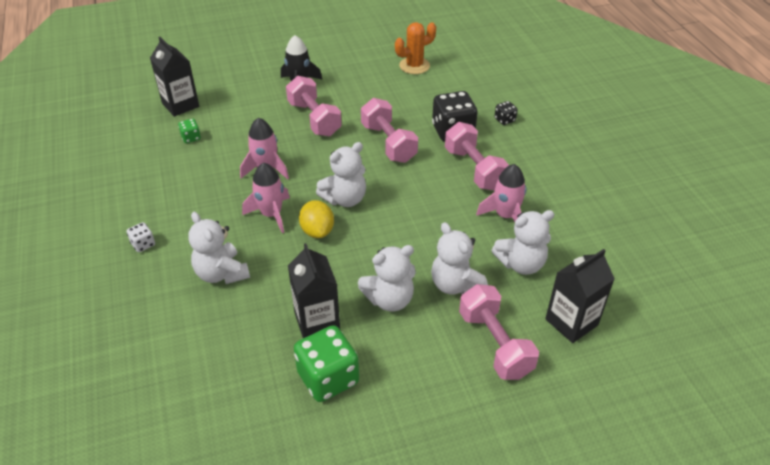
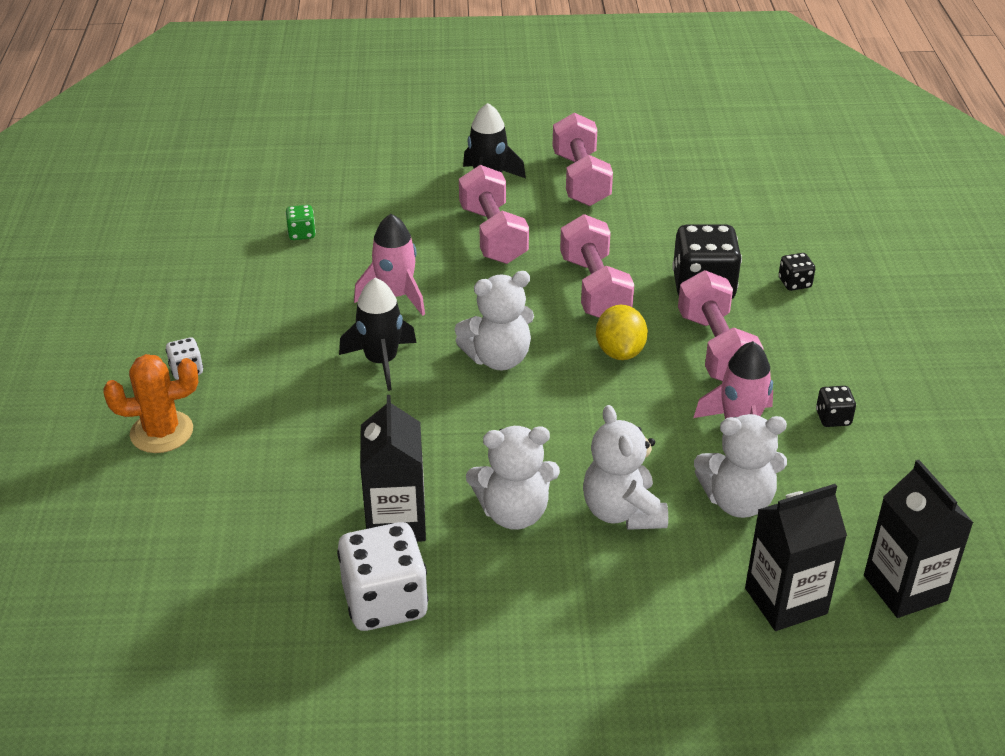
camera: 15 degrees right, 5 degrees down
black carton [150,37,199,117] -> black carton moved to [864,460,974,618]
white teddy bear [188,212,250,284] -> none
pink rocket [242,163,290,233] -> black rocket [339,278,416,391]
green dice [294,325,359,402] -> white dice [337,522,428,631]
yellow lemon [299,200,334,238] -> yellow lemon moved to [596,305,648,360]
orange cactus [395,22,436,74] -> orange cactus moved to [103,354,198,453]
pink dumbbell [459,284,539,380] -> pink dumbbell moved to [553,113,613,206]
none -> black dice [816,386,856,427]

